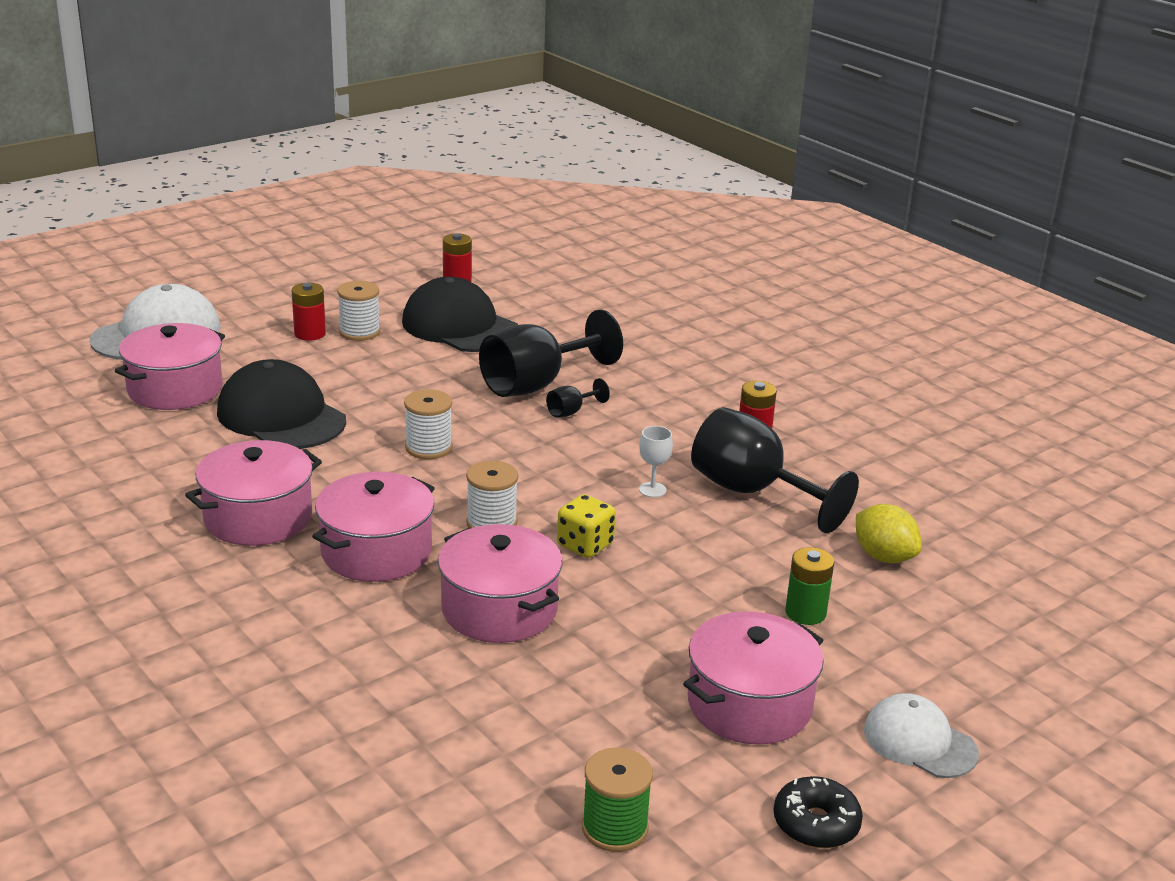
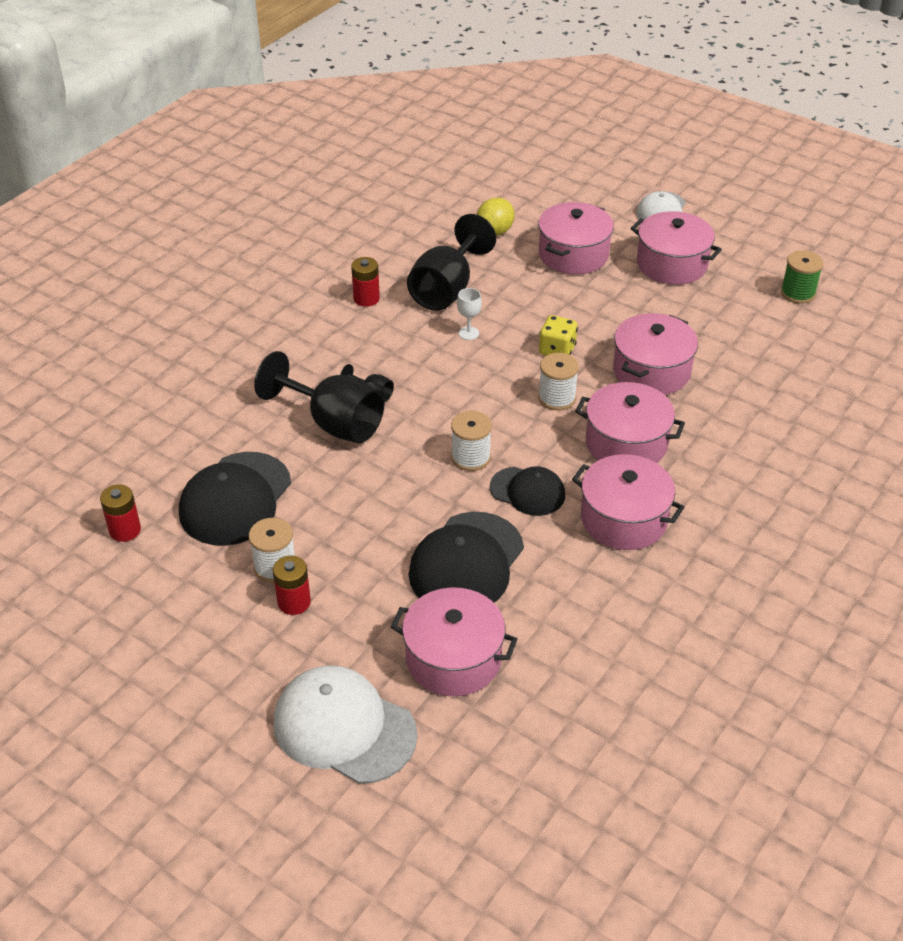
camera: 105 degrees left, 15 degrees up
black donut [774,776,863,848] -> none
green battery [785,547,834,625] -> pink pot [538,202,614,275]
none -> black cap [490,466,565,516]

